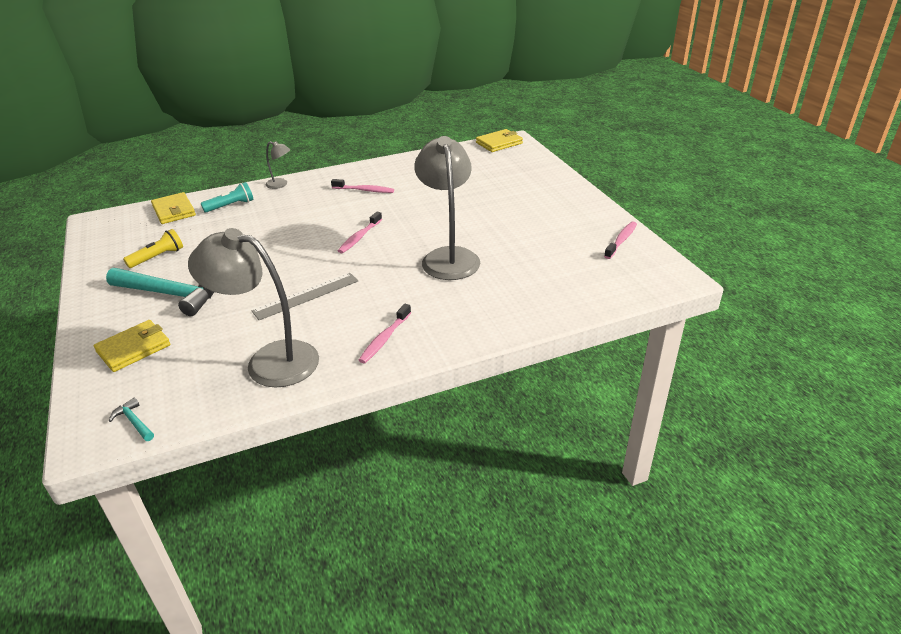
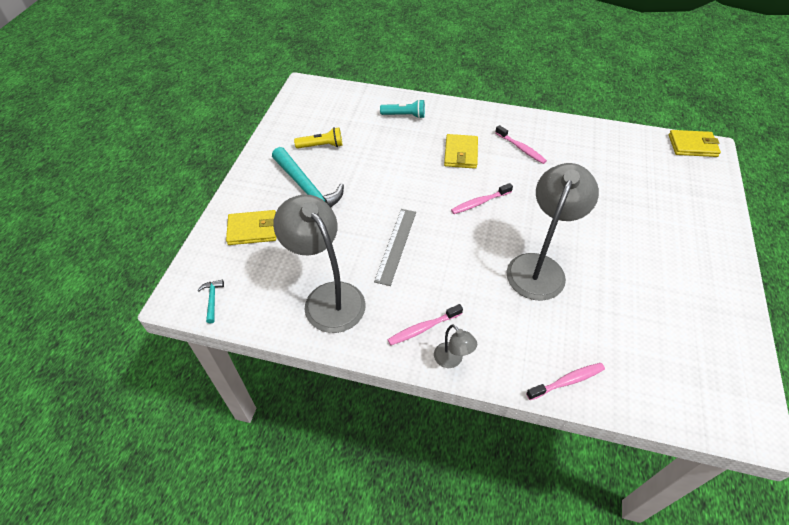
camera: 35 degrees right, 15 degrees up
yellow wallet [151,192,196,224] -> yellow wallet moved to [444,134,478,169]
grey ruler [252,273,358,320] -> grey ruler turned 75 degrees counterclockwise [374,209,416,286]
grey lamp [266,141,290,189] -> grey lamp moved to [434,324,477,368]
pink toothbrush [604,222,637,259] -> pink toothbrush moved to [526,363,605,400]

